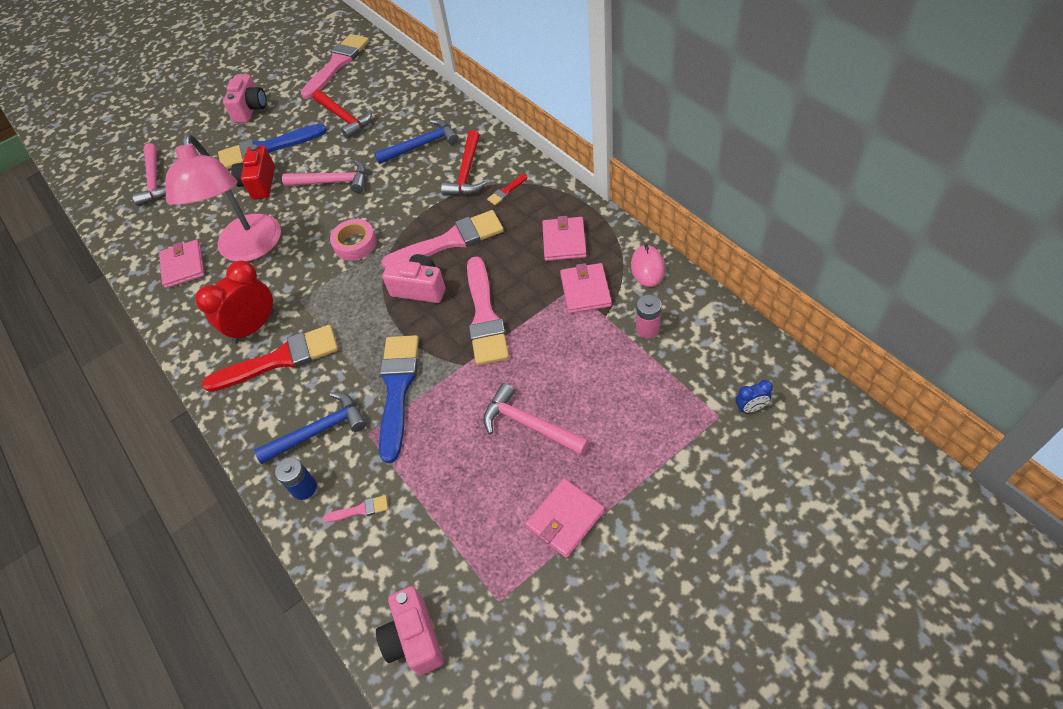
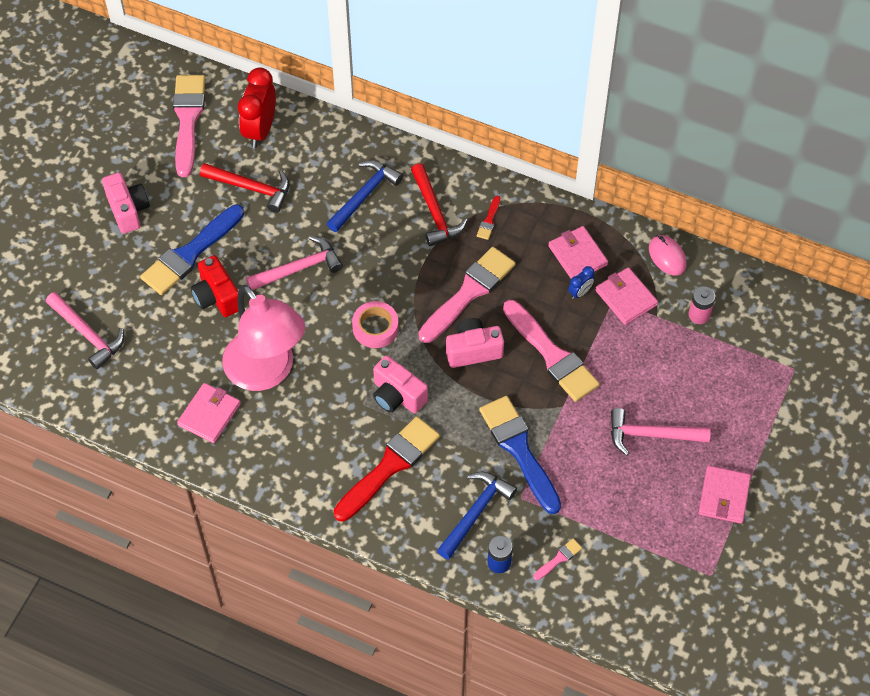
camera: 35 degrees left, 5 degrees up
pink wallet [159,240,205,288] -> pink wallet turned 75 degrees clockwise [177,383,241,443]
red clock [195,260,274,344] -> red clock moved to [238,67,276,148]
pink camera [376,586,444,675] -> pink camera moved to [373,355,428,413]
blue clock [735,380,773,413] -> blue clock moved to [568,266,594,299]

